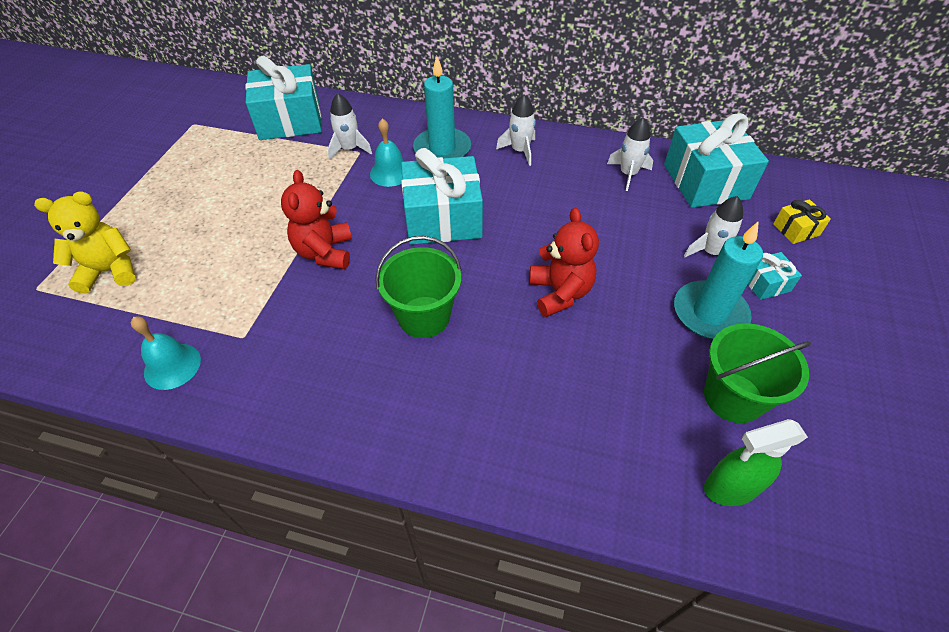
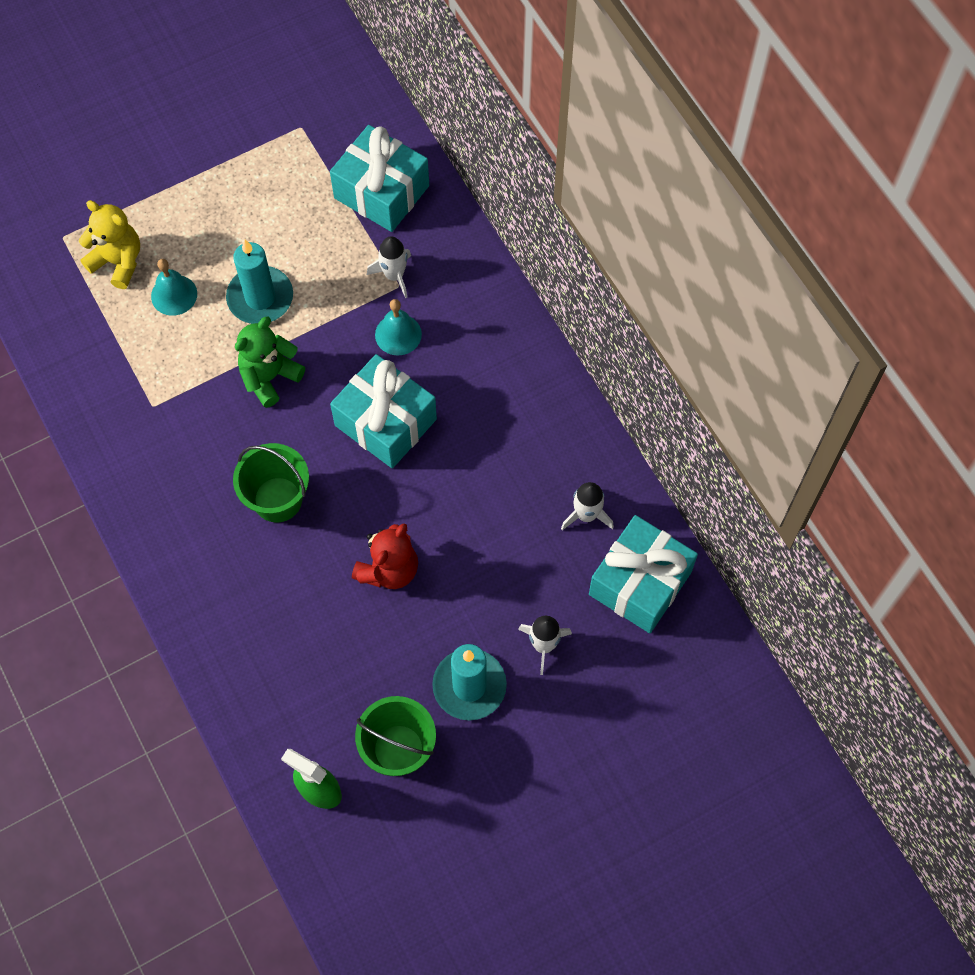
camera: 45 degrees right, 15 degrees up
turquoise bell [131,316,201,390] -> turquoise bell moved to [151,259,197,316]
red teddy bear [281,170,352,269] -> green teddy bear [235,317,305,408]
turquoise candle [413,56,471,158] -> turquoise candle moved to [226,240,293,324]
white rocket [496,95,536,166] -> none
turquoise gift [748,252,802,300] -> none
yellow gift [773,199,831,244] -> none

